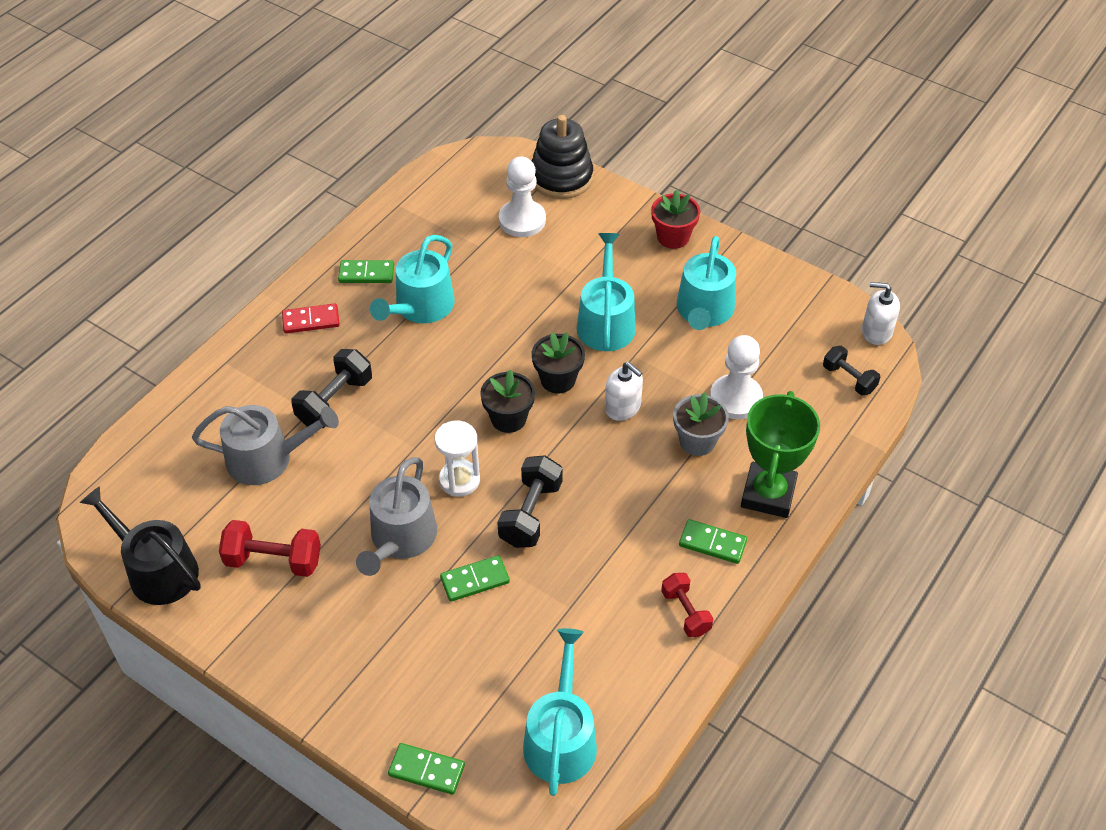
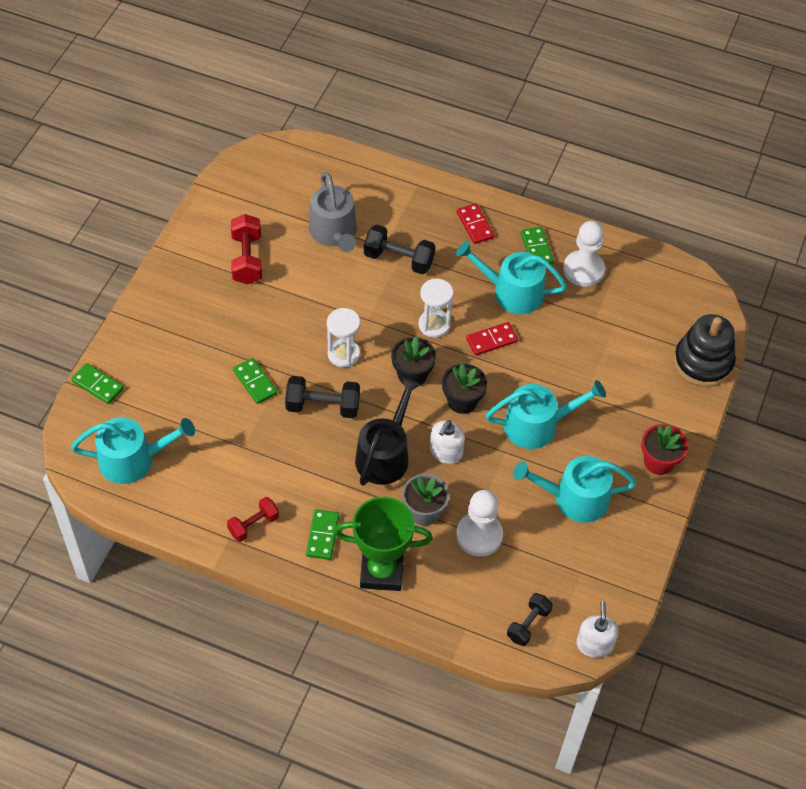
camera: 75 degrees right, 5 degrees up
black watering can [80,486,201,605] -> black watering can moved to [355,378,420,486]
grey watering can [356,457,437,576] -> none
green domino [388,743,465,795] -> green domino turned 60 degrees counterclockwise [71,363,124,404]
white pawn [499,156,546,237] -> white pawn moved to [563,221,605,287]
none -> white hourglass [418,279,453,338]
none -> red domino [466,322,518,356]

